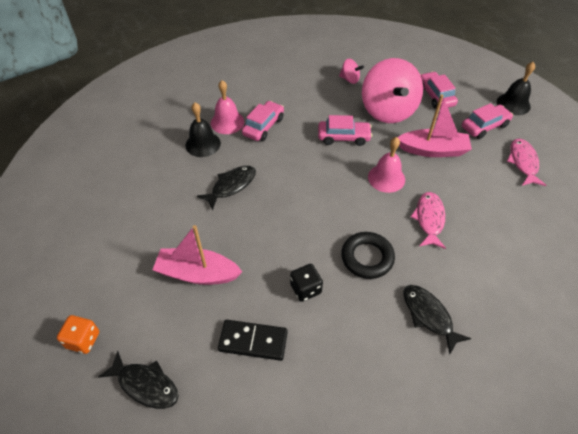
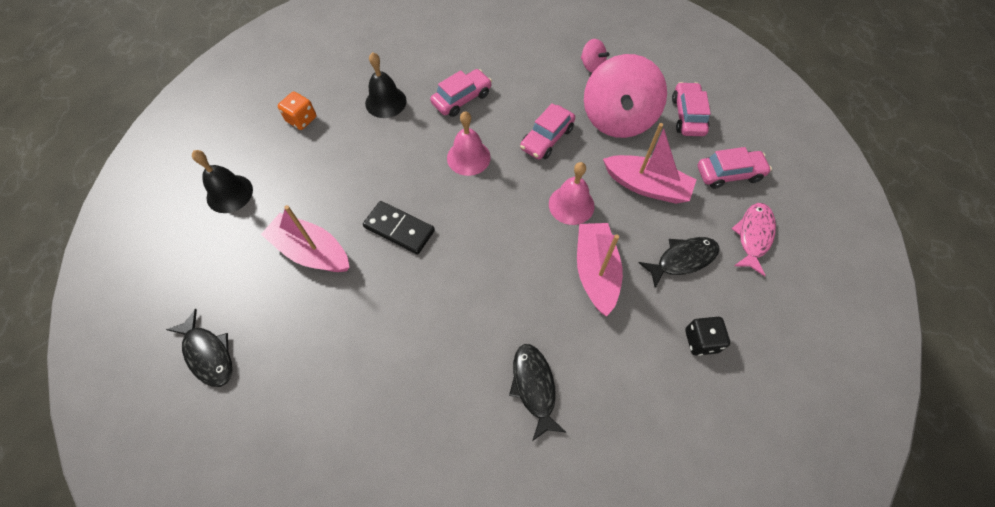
camera: 20 degrees right, 10 degrees up
orange dice [57,315,99,354] -> orange dice moved to [278,92,316,130]
black fish [197,166,256,211] -> black fish moved to [639,237,720,288]
pink bell [211,80,244,134] -> pink bell moved to [447,111,491,176]
black domino [218,320,288,361] -> black domino moved to [363,201,435,254]
black dice [290,264,323,302] -> black dice moved to [685,317,730,356]
pink car [318,115,372,146] -> pink car turned 105 degrees clockwise [520,103,575,159]
black ring [341,232,395,279] -> none
pink fish [410,192,446,249] -> pink boat [577,223,623,316]
black bell [497,62,535,115] -> black bell moved to [192,150,253,213]

